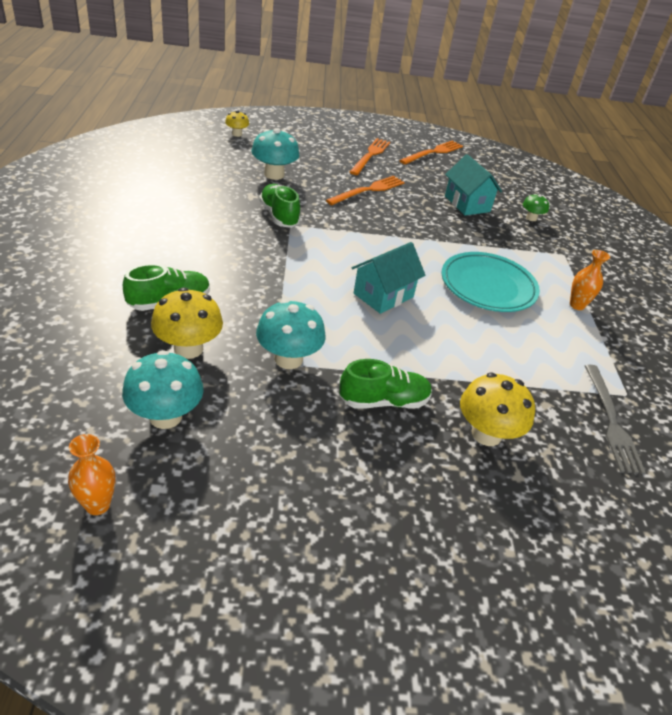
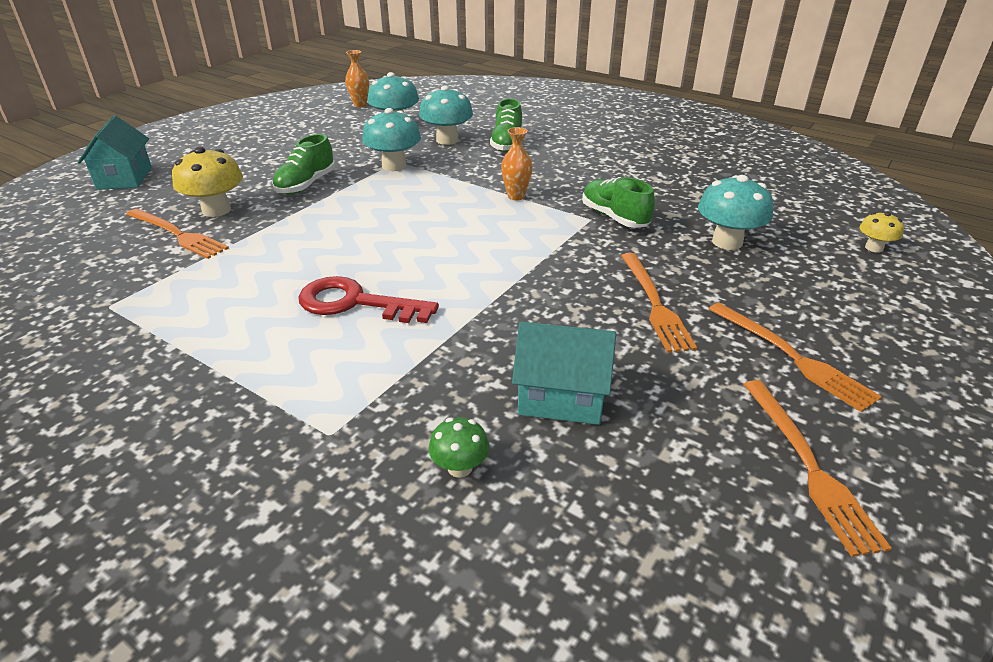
camera: 130 degrees right, 5 degrees down
yellow mushroom [151,288,223,359] -> turquoise mushroom [419,86,473,145]
green shoe [259,184,301,228] -> green shoe turned 135 degrees counterclockwise [582,177,655,228]
turquoise house [352,242,425,314] -> turquoise house moved to [78,115,152,190]
turquoise plate [442,252,540,312] -> red key [298,276,439,323]
orange vase [570,250,610,310] -> orange vase moved to [501,127,533,200]
grey fork [585,365,646,474] -> none
none -> orange fork [126,209,229,259]

